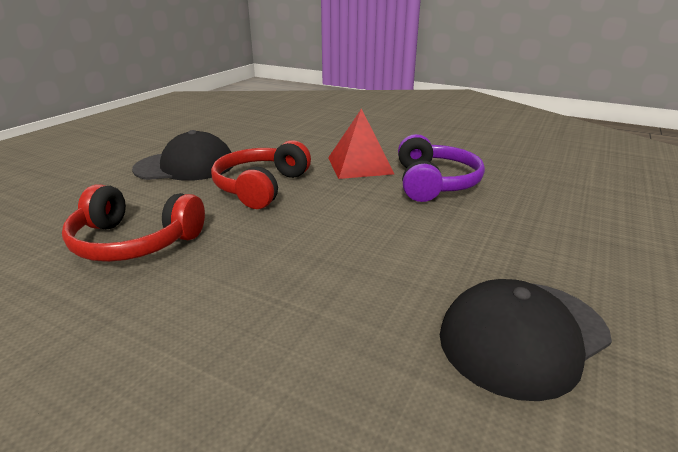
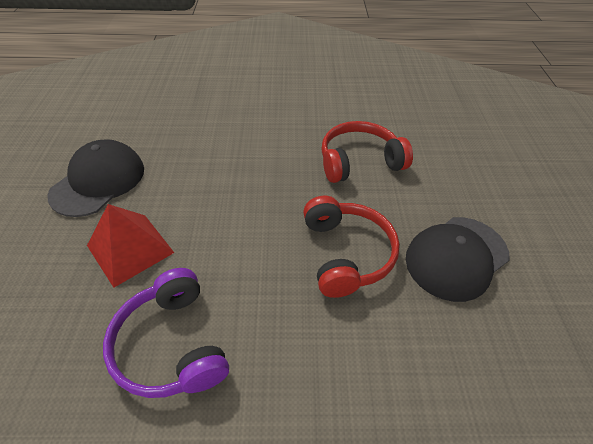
camera: 150 degrees right, 20 degrees up
red pyramid [328,108,394,179] -> red pyramid moved to [87,204,174,288]

